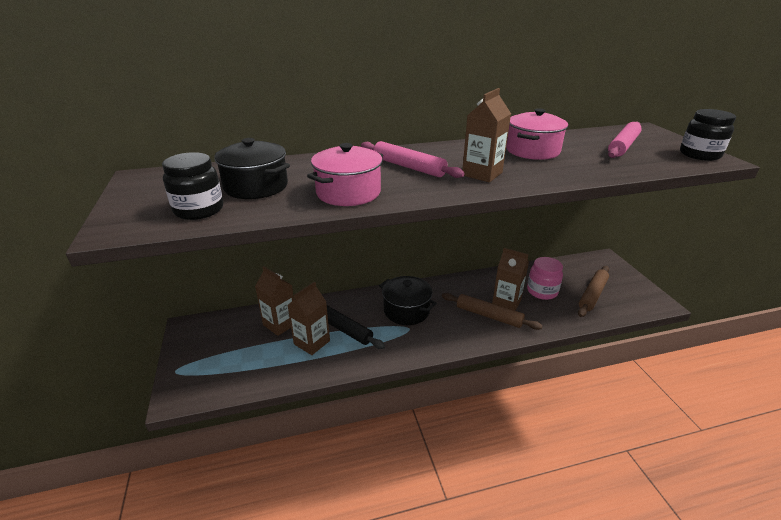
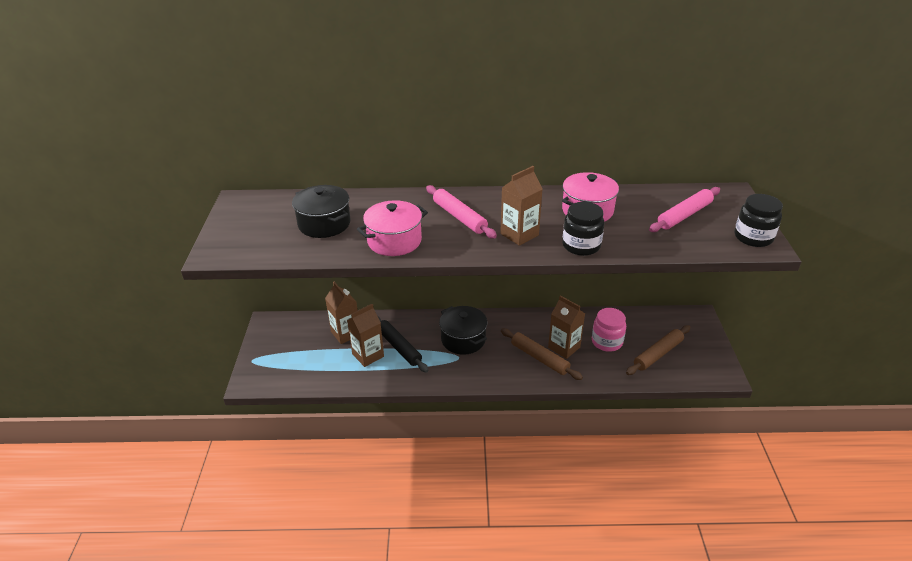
camera: 15 degrees right, 5 degrees up
black jar [162,152,223,220] -> black jar moved to [562,202,604,256]

